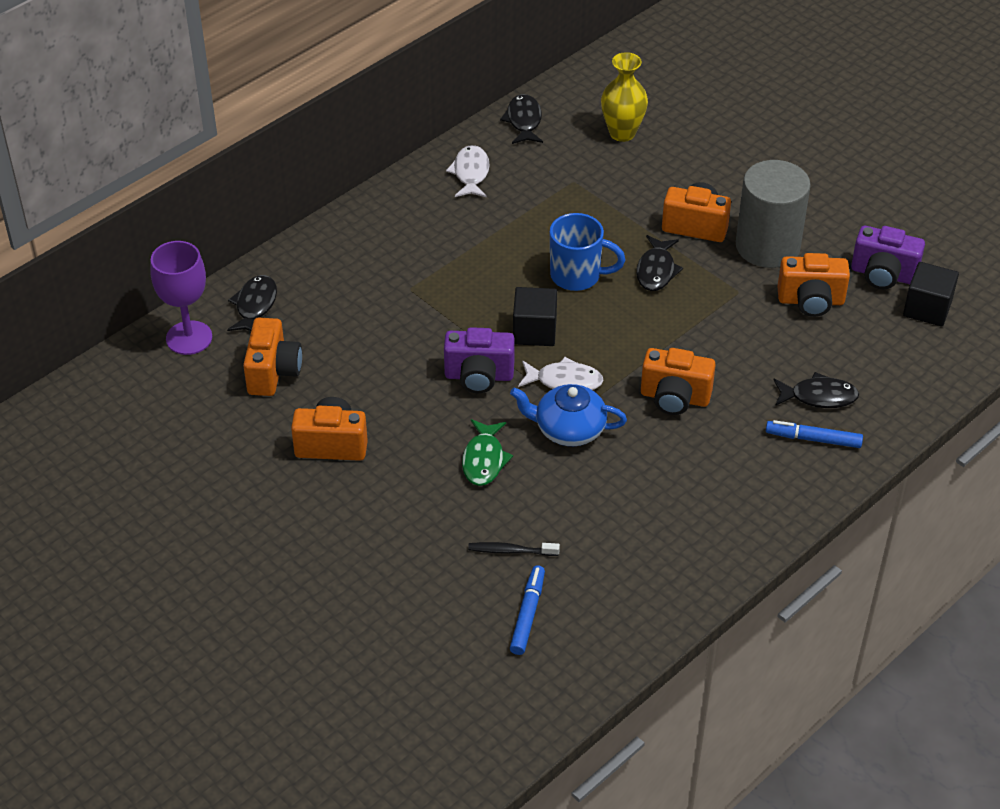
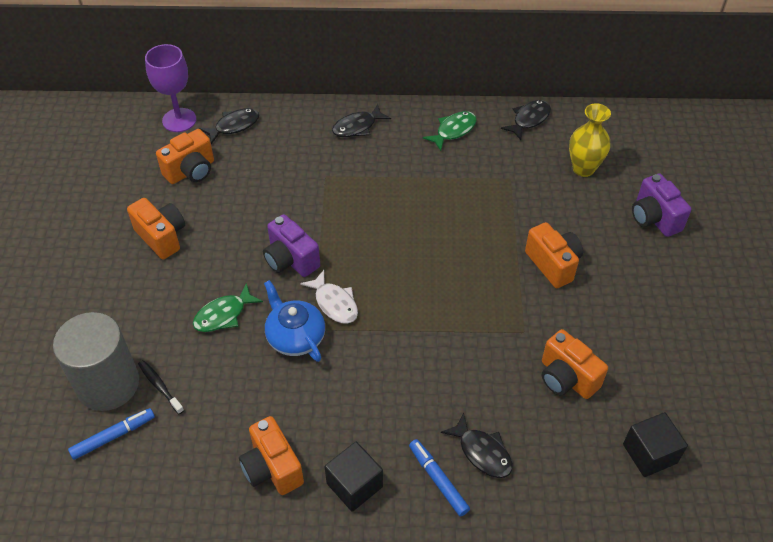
camera: 45 degrees right, 5 degrees up
white fish [446,145,490,197] -> green fish [423,111,477,151]
black cube [513,287,557,346] -> black cube moved to [325,442,383,512]
blue mug [550,213,626,291] -> none
black fish [636,235,683,291] -> black fish moved to [332,104,391,137]
orange camera [641,348,716,415] -> orange camera moved to [239,416,304,495]
grey cylinder [736,160,811,268] -> grey cylinder moved to [53,312,139,411]
purple camera [851,226,925,289] -> purple camera moved to [632,173,691,237]

